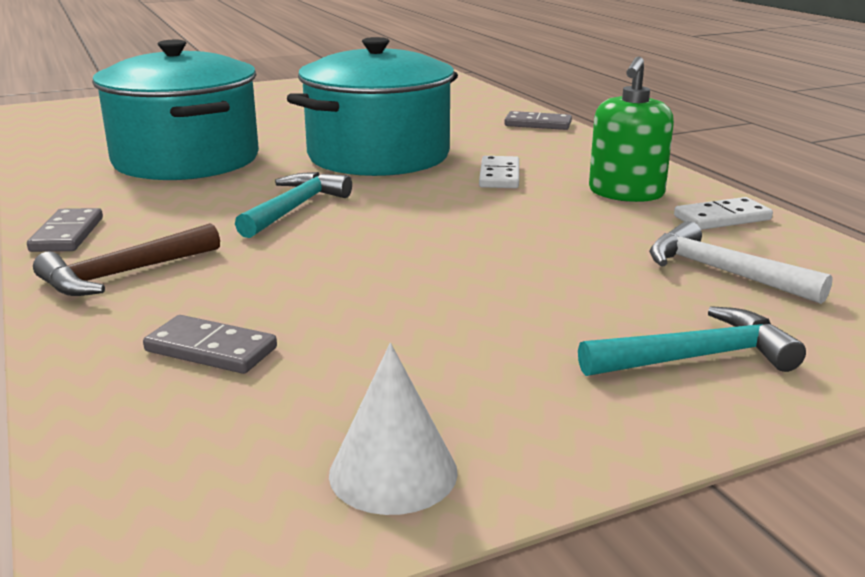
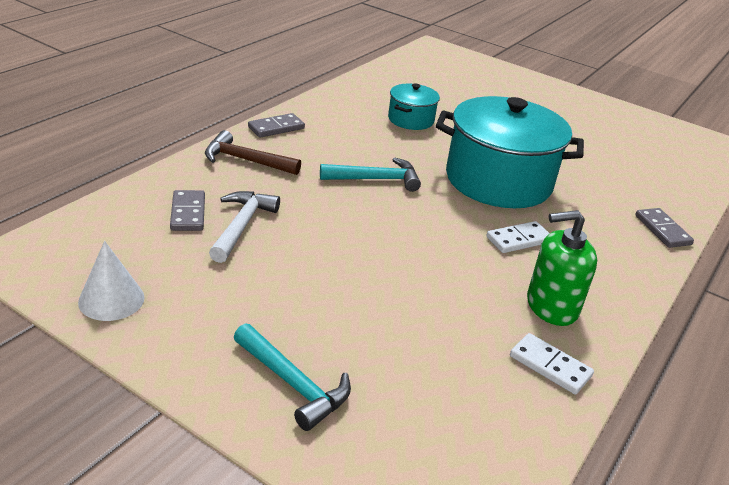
camera: 55 degrees right, 10 degrees up
turquoise pot [92,40,259,180] -> turquoise pot [388,84,440,130], size x0.48
white hammer [649,221,833,304] -> white hammer moved to [209,191,280,263]

